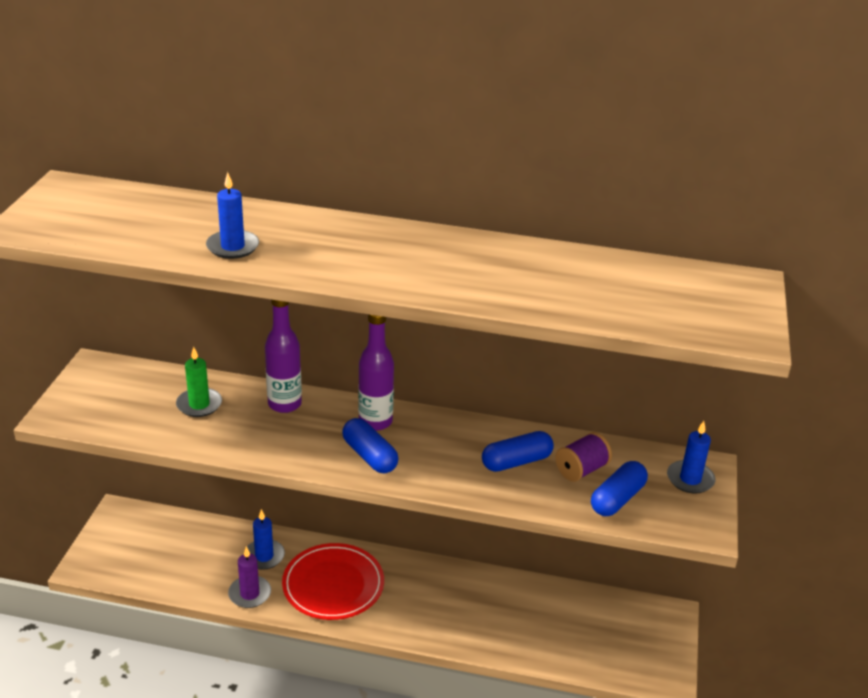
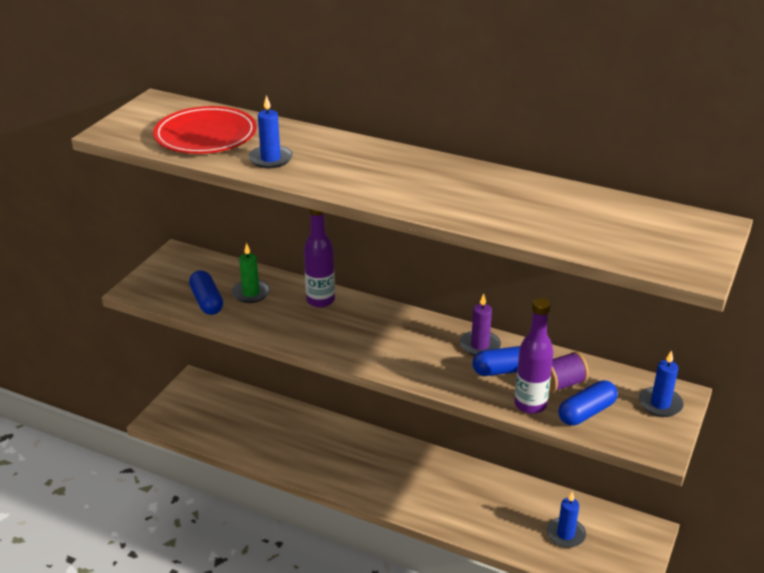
camera: 15 degrees right, 0 degrees up
purple candle [228,546,271,608] -> purple candle moved to [460,294,501,356]
blue candle [244,509,285,570] -> blue candle moved to [546,491,586,548]
red plate [282,543,384,620] -> red plate moved to [153,106,257,154]
blue capsule [342,418,398,473] -> blue capsule moved to [189,270,223,315]
purple bottle [358,314,394,431] -> purple bottle moved to [514,298,554,414]

